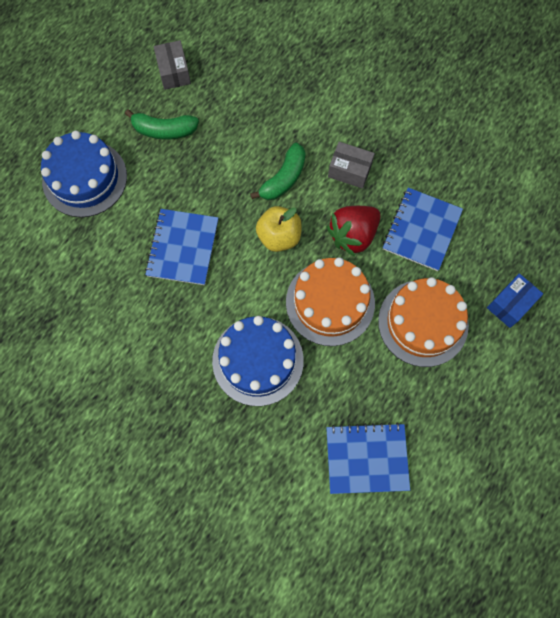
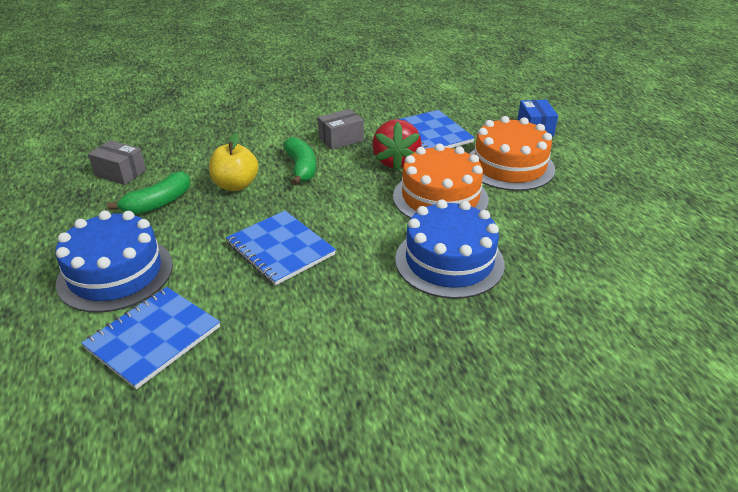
camera: 50 degrees left, 35 degrees down
yellow apple [256,206,302,252] -> yellow apple moved to [209,133,259,191]
blue notebook [326,422,410,494] -> blue notebook moved to [81,287,220,389]

